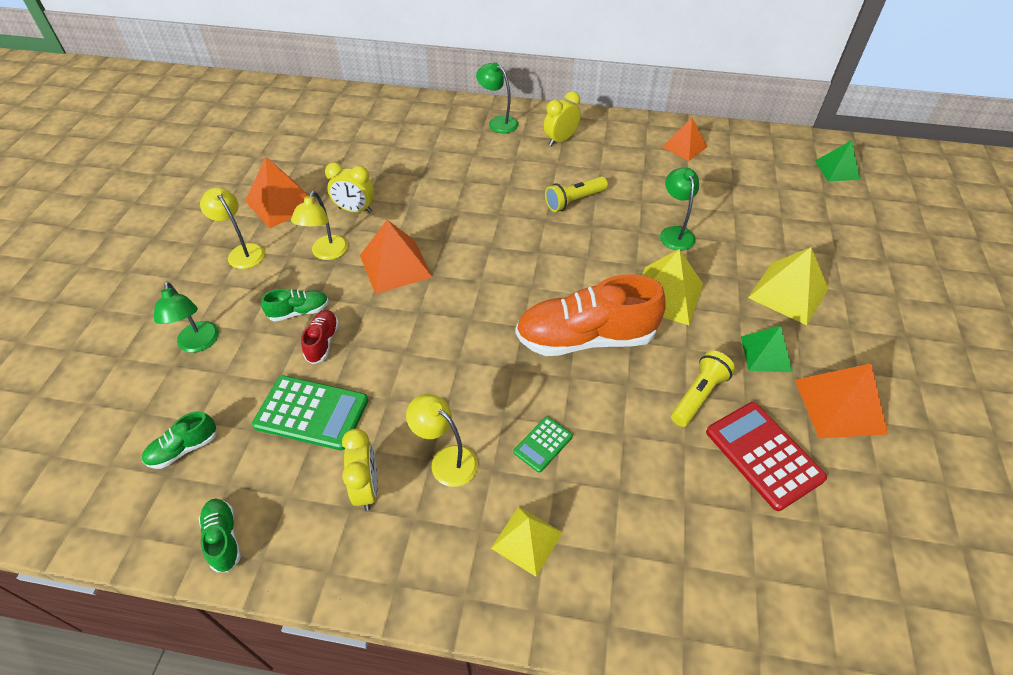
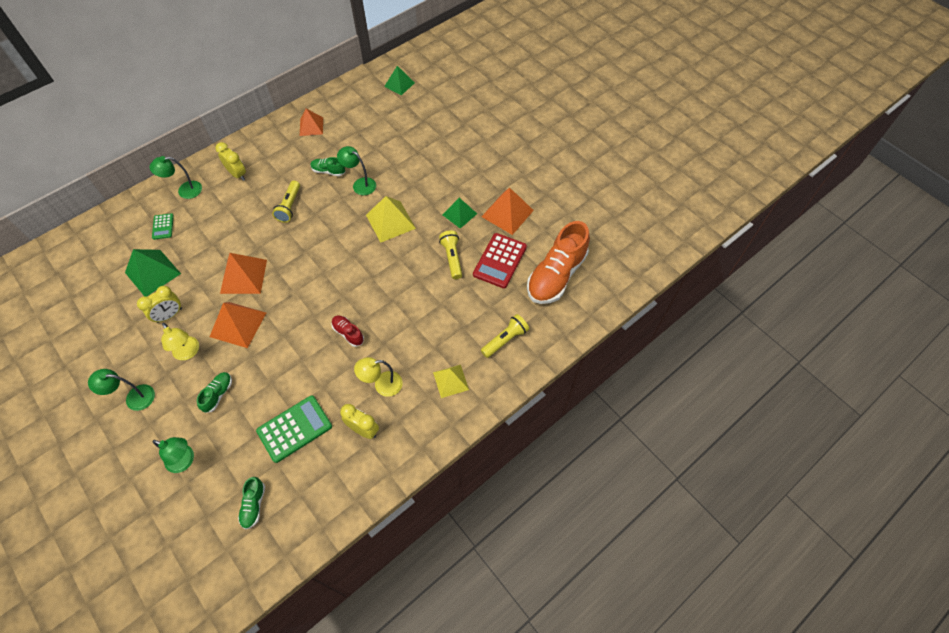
camera: 50 degrees left, 10 degrees up
green shoe [199,499,241,572] -> green shoe moved to [310,157,345,176]
yellow lamp [200,187,265,269] -> green lamp [88,369,155,411]
orange pyramid [245,157,316,228] -> orange pyramid moved to [220,253,267,294]
red shoe [301,310,339,364] -> red shoe moved to [331,315,364,347]
green calculator [513,417,573,473] -> green calculator moved to [152,213,174,240]
orange shoe [516,274,666,356] -> orange shoe moved to [527,221,590,304]
yellow clock [544,91,581,146] -> yellow clock turned 135 degrees clockwise [216,142,246,181]
red calculator [706,402,827,511] -> red calculator turned 75 degrees counterclockwise [473,233,527,288]
yellow pyramid [748,247,829,325] -> none
none -> green pyramid [125,249,181,297]
none -> yellow flashlight [481,314,529,358]

